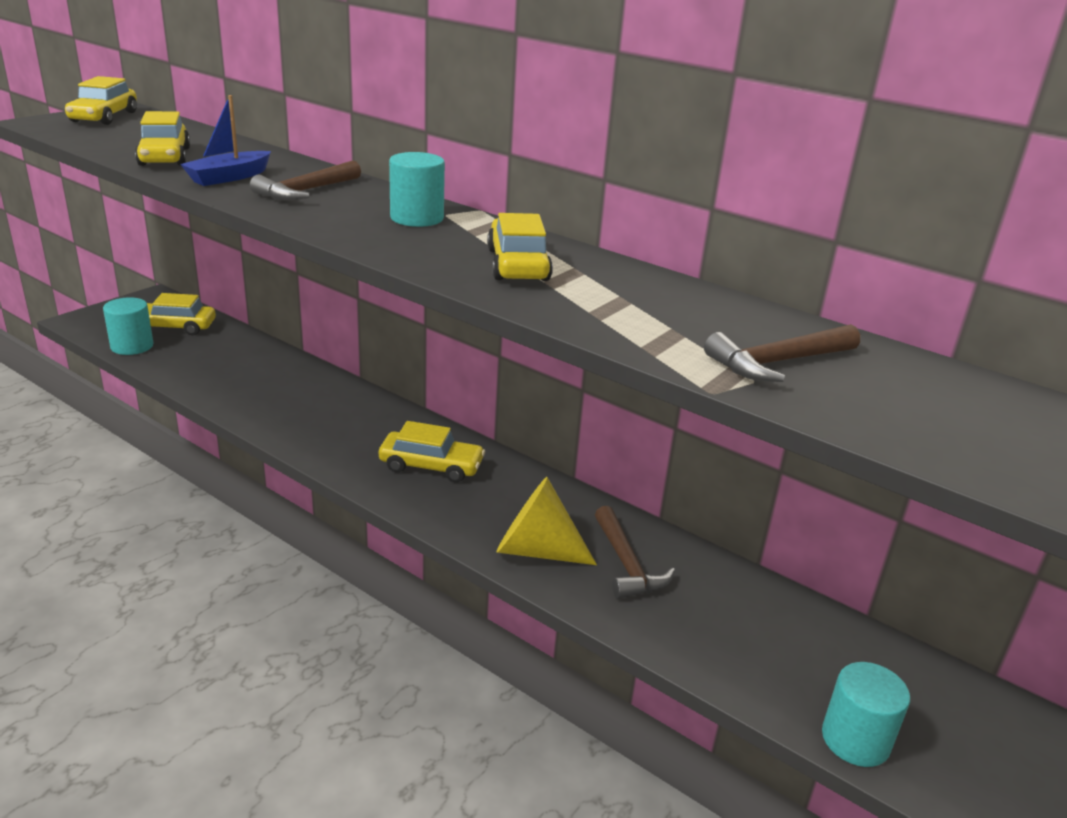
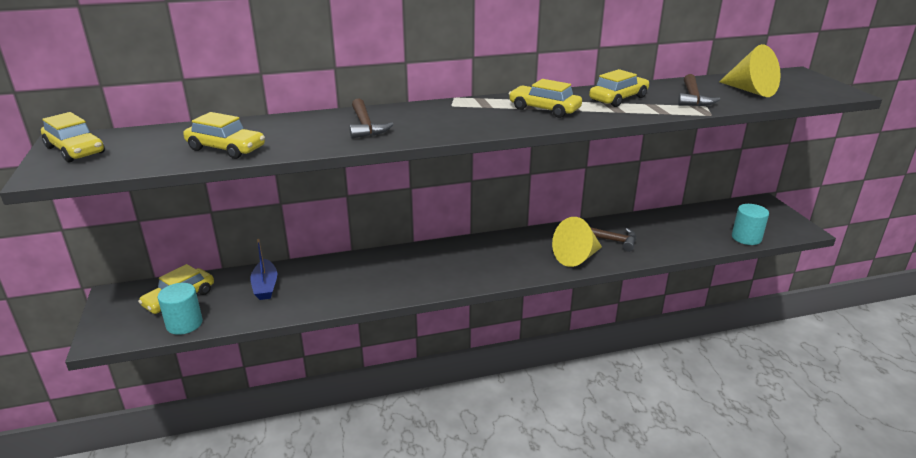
camera: 50 degrees left, 0 degrees up
blue boat [180,95,271,186] -> blue boat moved to [250,239,277,300]
yellow car [379,421,485,482] -> yellow car moved to [589,69,649,107]
turquoise cylinder [389,152,445,227] -> none
none -> yellow cone [719,44,780,97]

